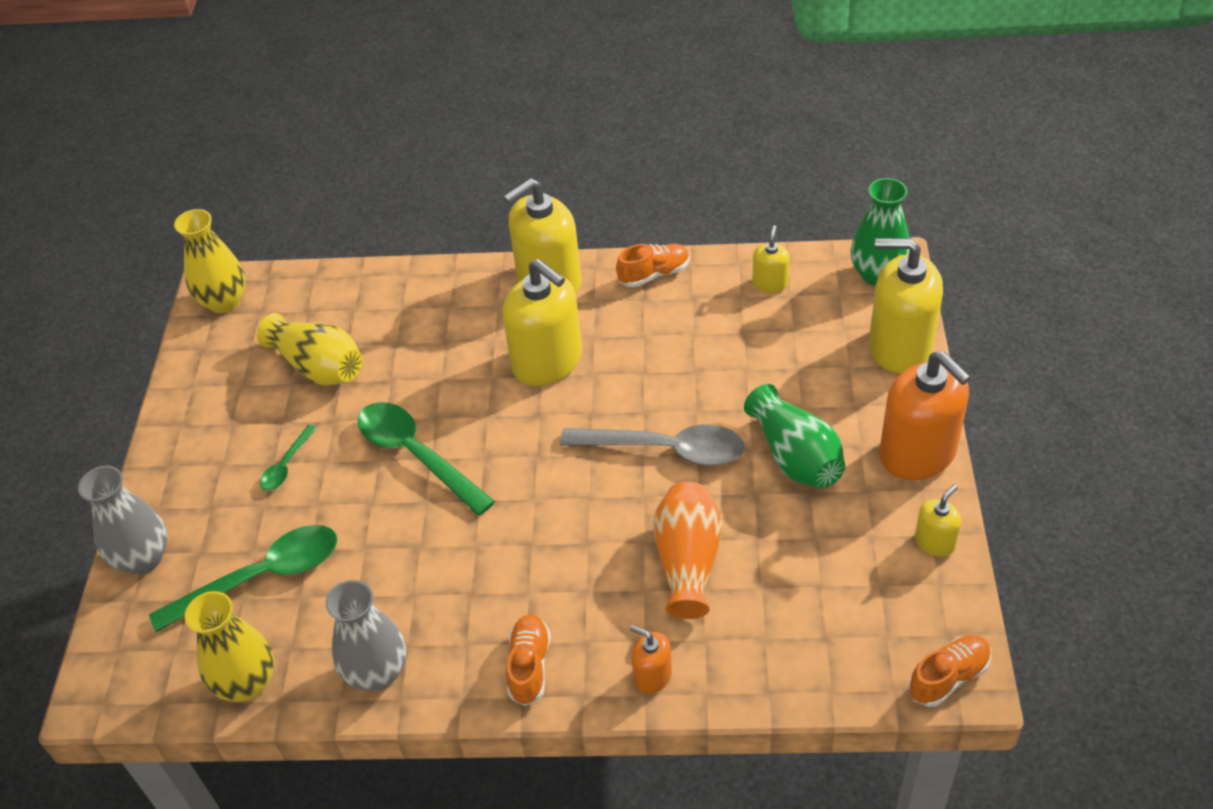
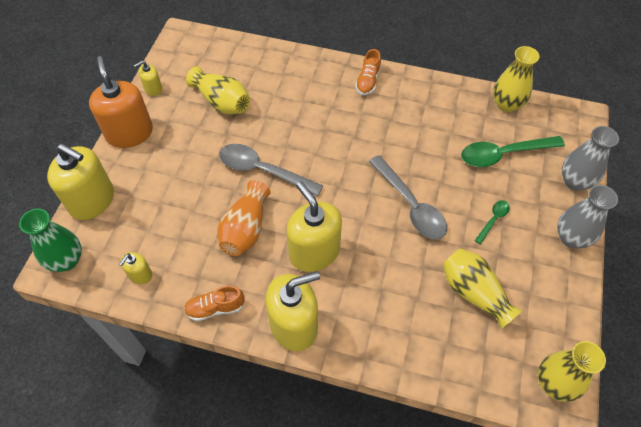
camera: 170 degrees left, 10 degrees up
grey vase [325,580,406,691] -> grey vase moved to [557,185,618,248]
green spoon [358,402,495,516] -> grey spoon [369,155,447,240]
orange soap dispenser [630,625,672,694] -> none
orange vase [653,482,722,619] -> orange vase moved to [217,180,271,256]
green vase [744,384,845,488] -> none
orange shoe [908,635,991,707] -> none
none -> yellow vase [186,66,250,114]

